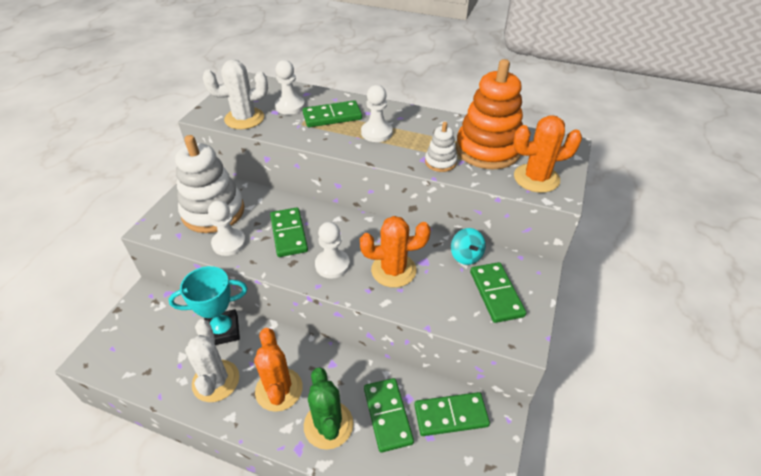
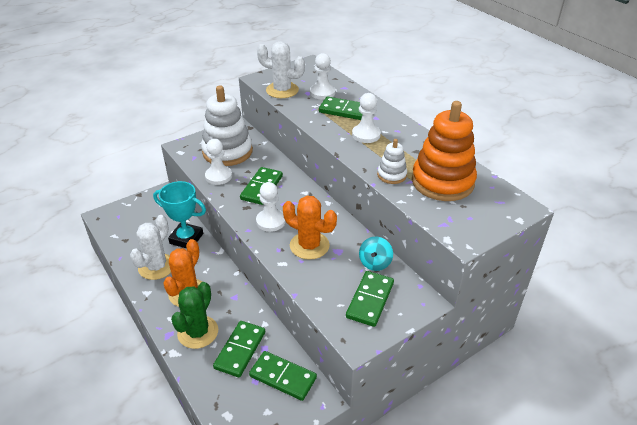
camera: 35 degrees right, 5 degrees down
orange cactus [513,115,582,193] -> none

